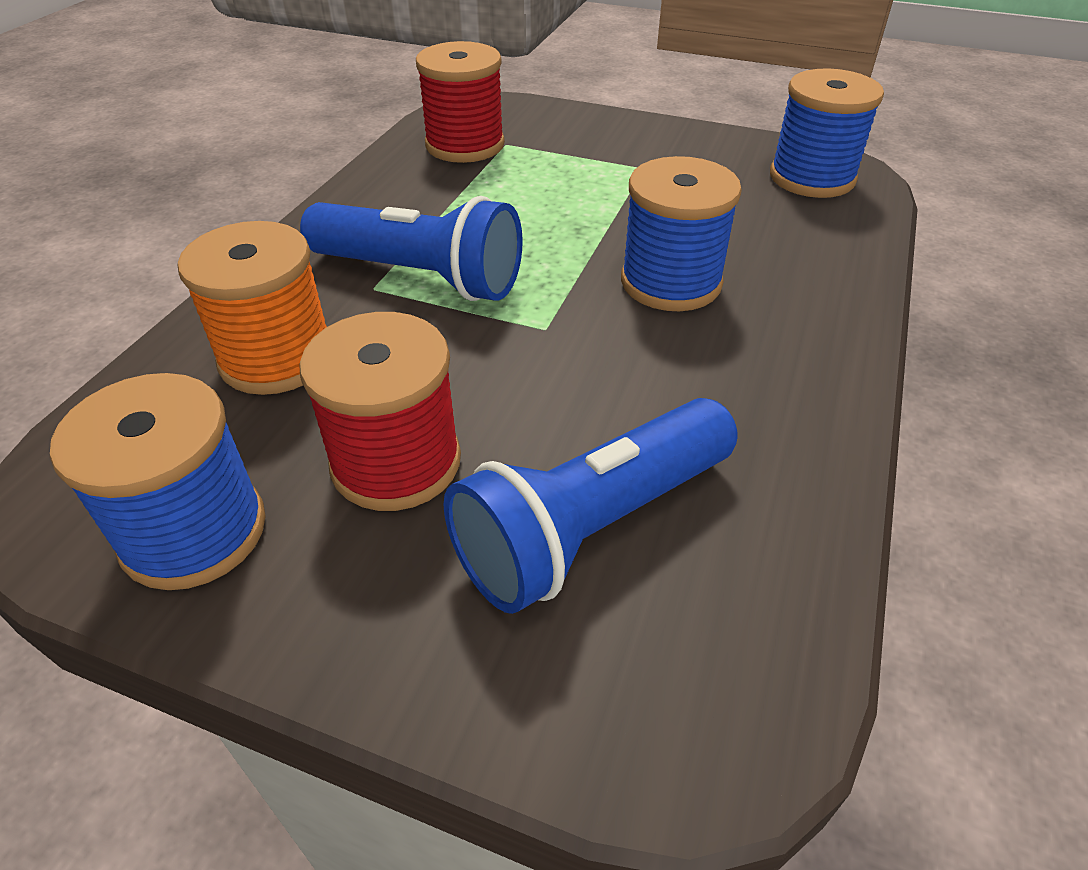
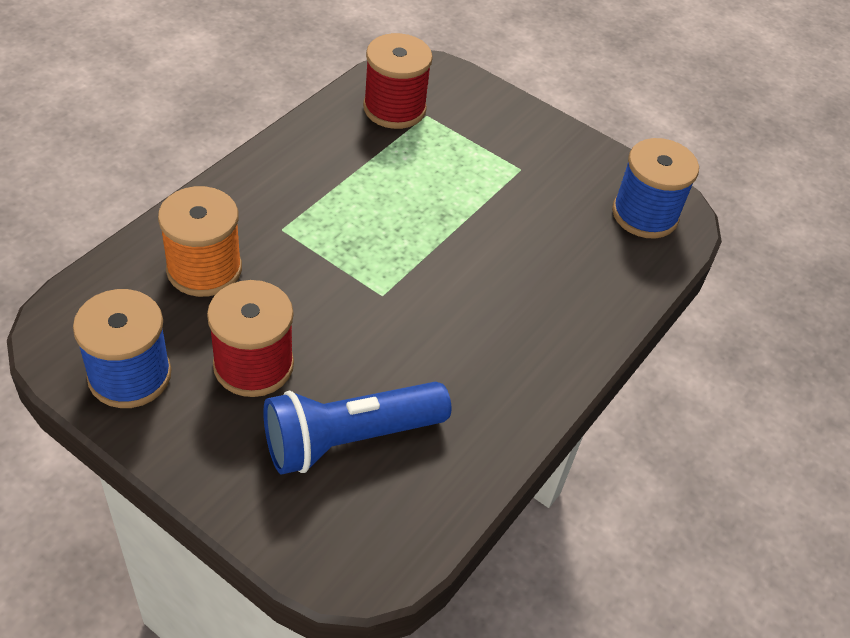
camera: 10 degrees right, 5 degrees up
blue flashlight [300,196,523,301] -> none
blue spool [621,156,742,311] -> none

